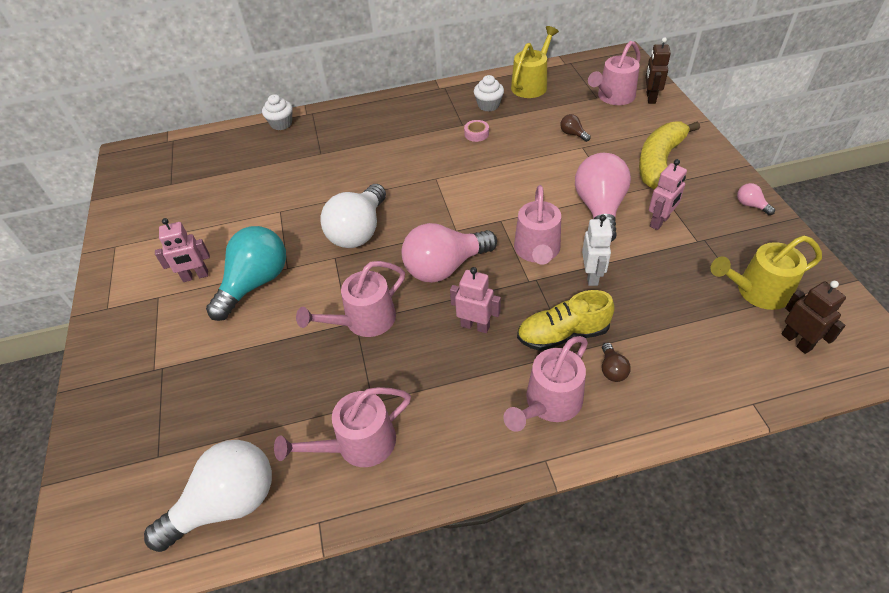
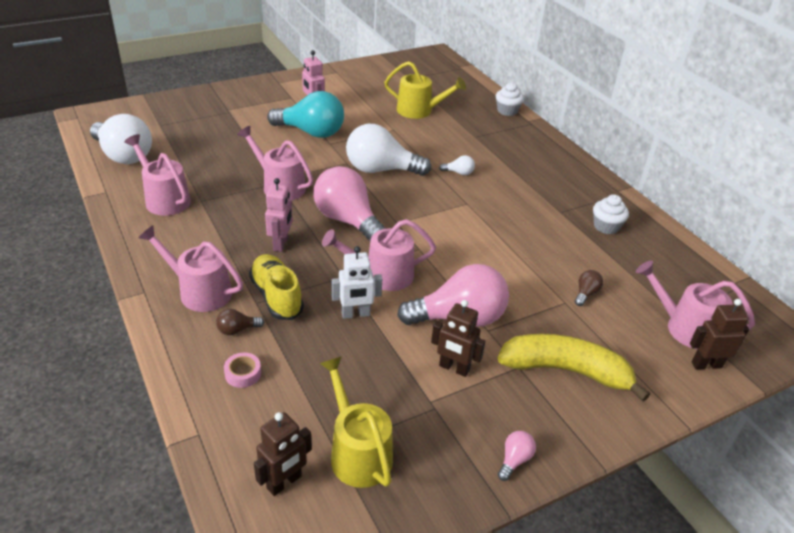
camera: 70 degrees right, 10 degrees down
pink tape [464,120,489,142] -> pink tape moved to [224,353,261,388]
yellow watering can [511,26,559,98] -> yellow watering can moved to [384,61,466,119]
pink robot [649,159,687,230] -> brown robot [431,300,486,377]
none -> white light bulb [439,155,475,175]

